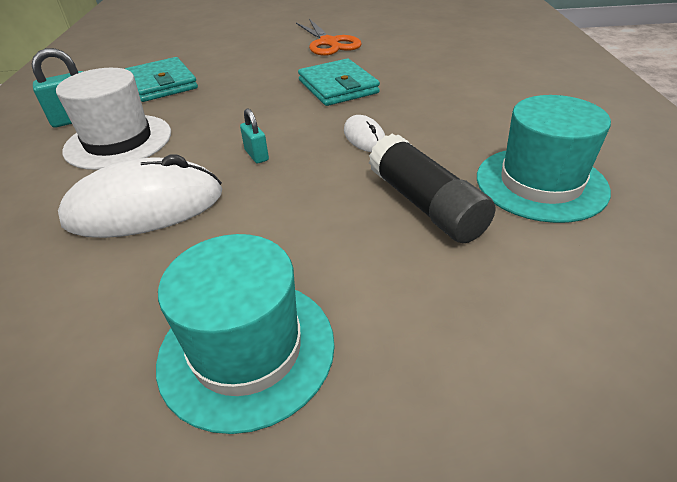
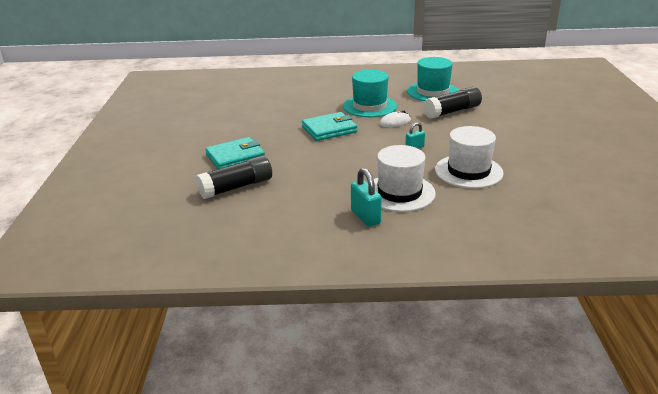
camera: 90 degrees left, 10 degrees down
white mouse [58,154,223,238] -> white hat [435,126,503,188]
turquoise wallet [125,57,198,102] -> turquoise wallet moved to [205,137,265,169]
turquoise hat [156,234,335,434] -> turquoise hat moved to [343,70,397,117]
orange scissors [296,19,361,56] -> none
none -> black glue stick [196,155,272,199]

